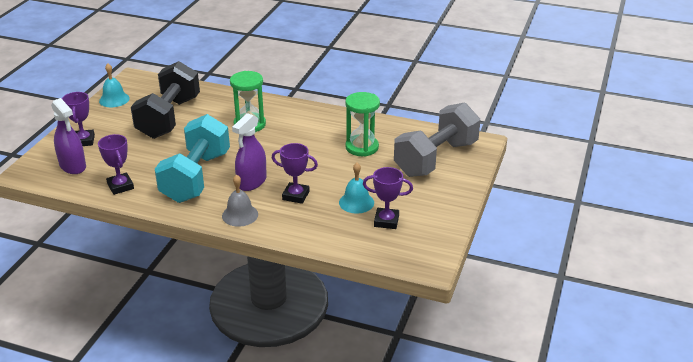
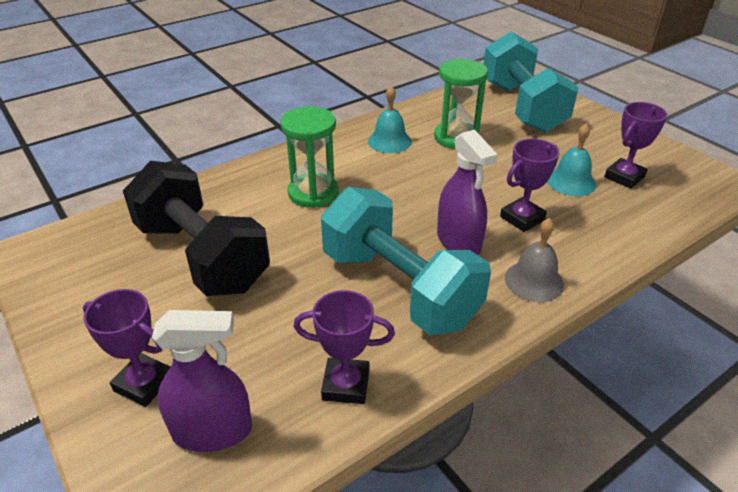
camera: 55 degrees left, 5 degrees up
turquoise bell [99,64,130,107] -> turquoise bell moved to [368,86,412,153]
grey dumbbell [394,102,481,177] -> turquoise dumbbell [484,32,578,133]

